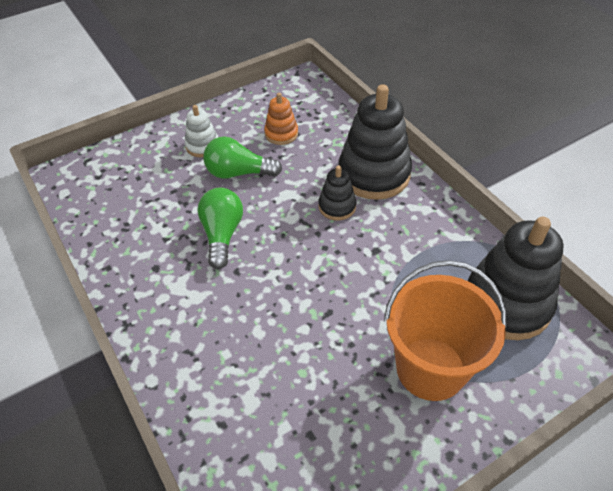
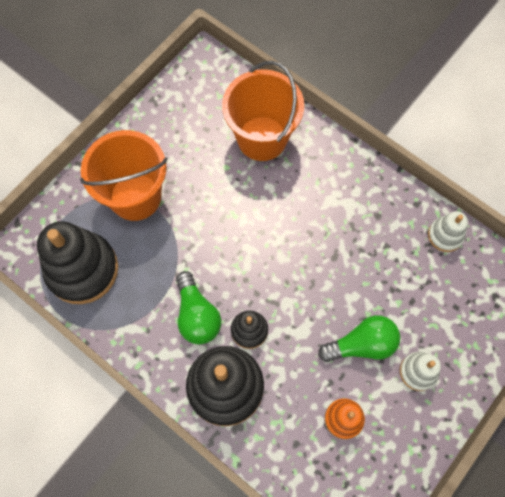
camera: 160 degrees right, 20 degrees up
green light bulb [197,188,243,269] -> green light bulb moved to [176,271,221,345]
none -> orange bucket [222,61,304,161]
none -> white stacking toy [428,211,468,252]

